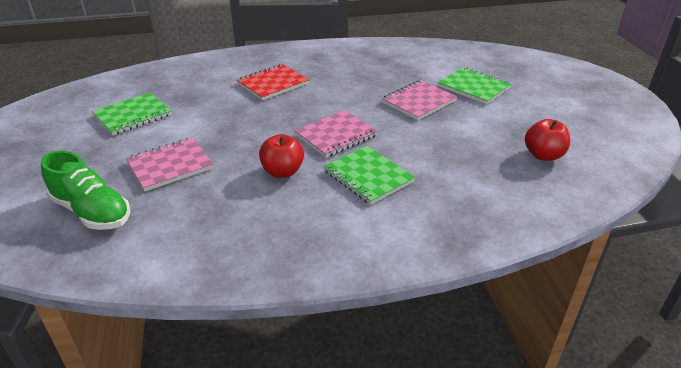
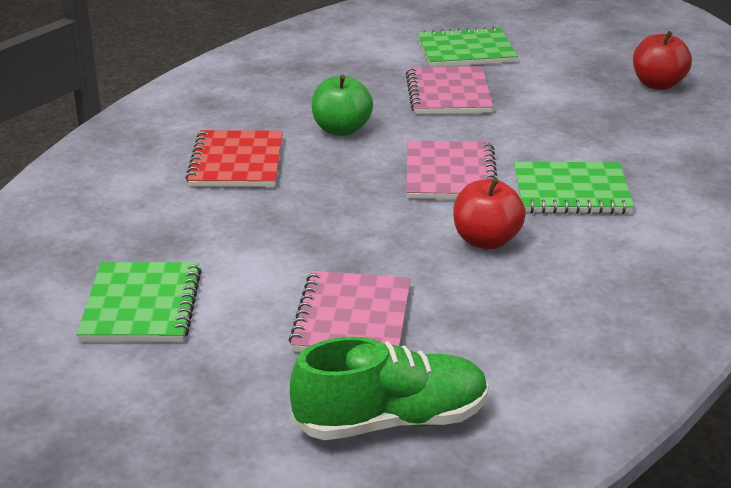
camera: 50 degrees left, 5 degrees down
none -> green apple [312,75,373,136]

